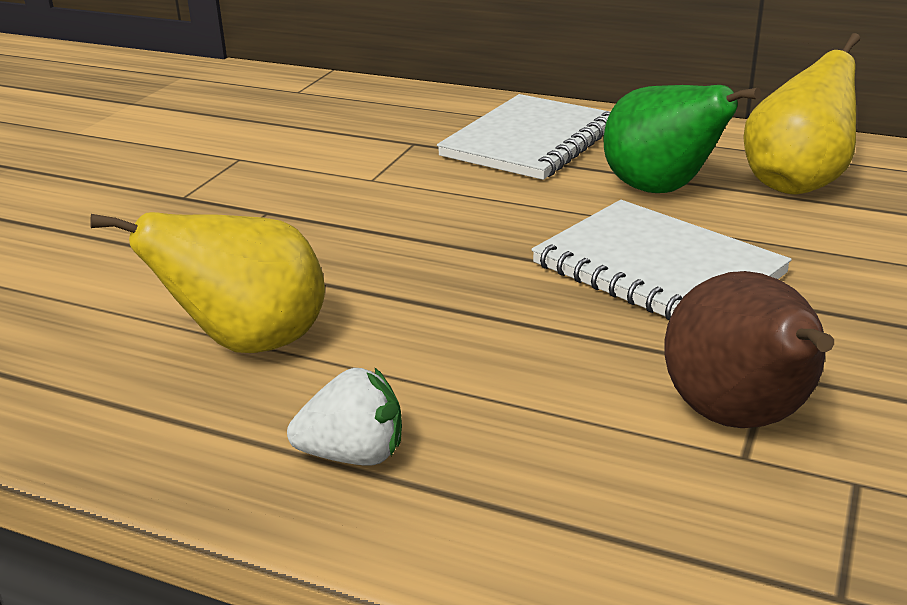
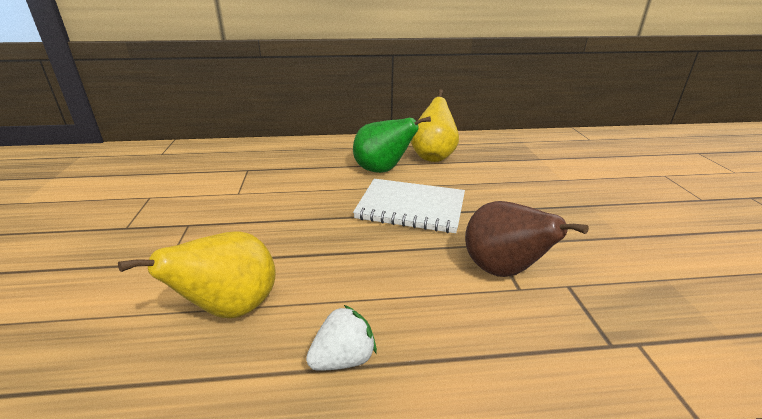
camera: 30 degrees left, 0 degrees up
white notebook [437,94,610,180] -> none

